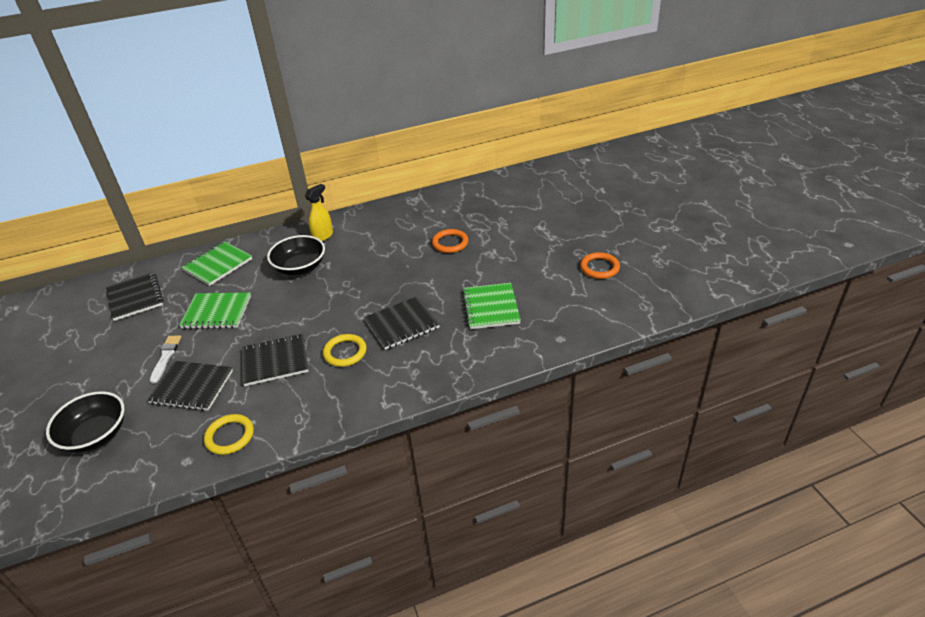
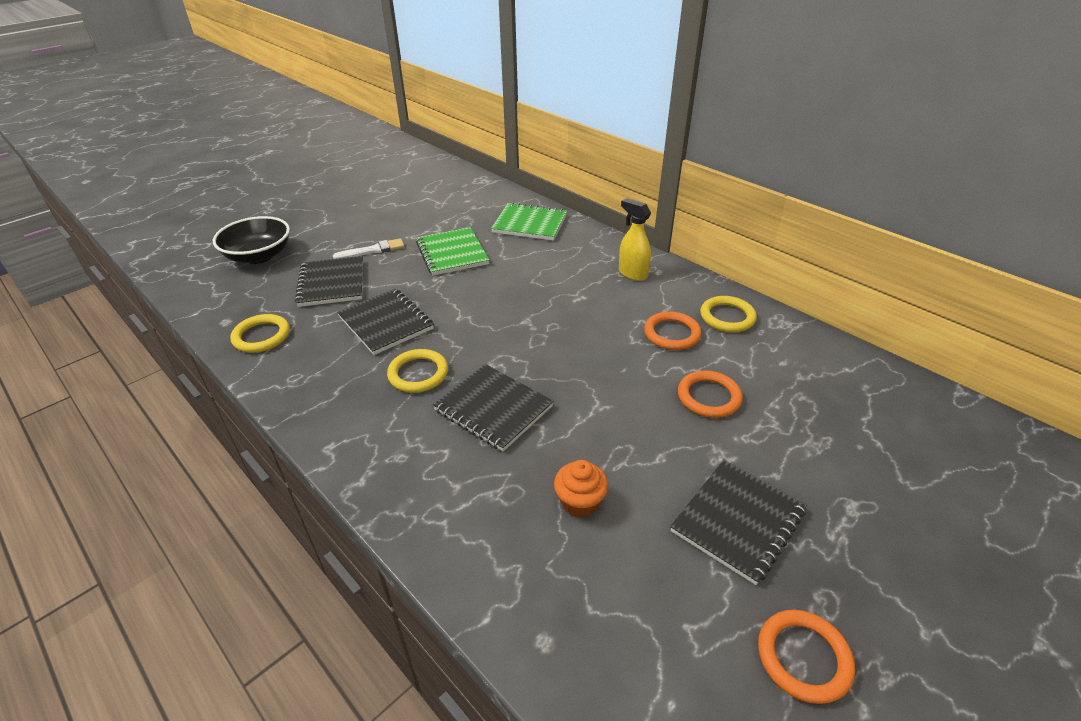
camera: 65 degrees right, 0 degrees up
black notebook [106,272,164,321] -> black notebook moved to [670,460,807,585]
black bowl [267,235,325,275] -> none
yellow spray bottle [305,184,333,241] -> yellow spray bottle turned 150 degrees counterclockwise [619,198,651,281]
green notebook [462,283,521,329] -> orange cupcake [554,460,608,518]
none -> orange ring [644,311,702,350]
none -> yellow ring [700,296,757,332]

